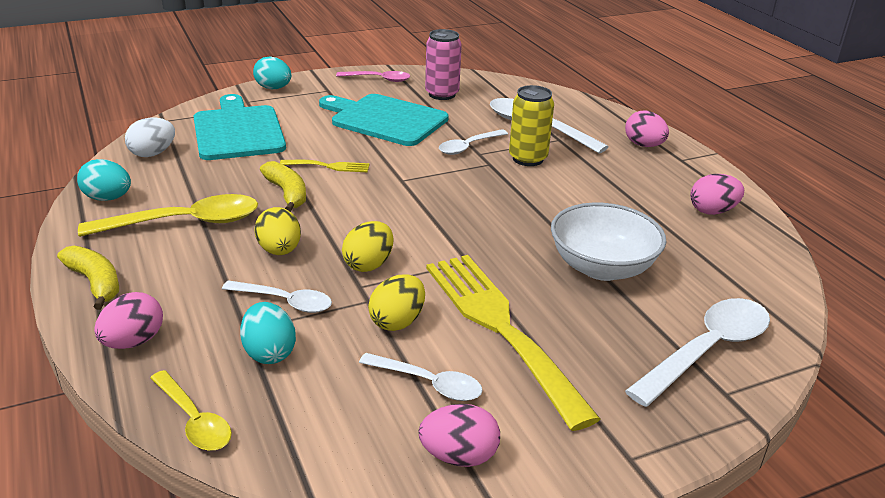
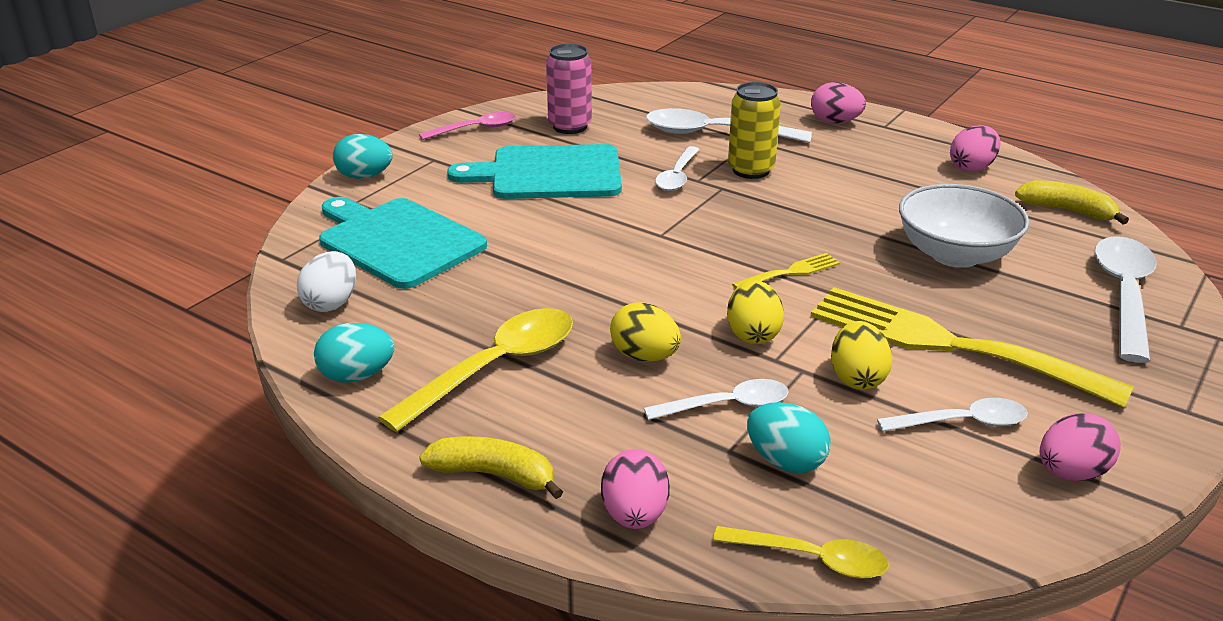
camera: 30 degrees left, 0 degrees up
yellow banana [260,161,306,212] -> yellow banana moved to [1015,180,1129,225]
yellow fork [280,160,369,173] -> yellow fork moved to [732,253,840,289]

